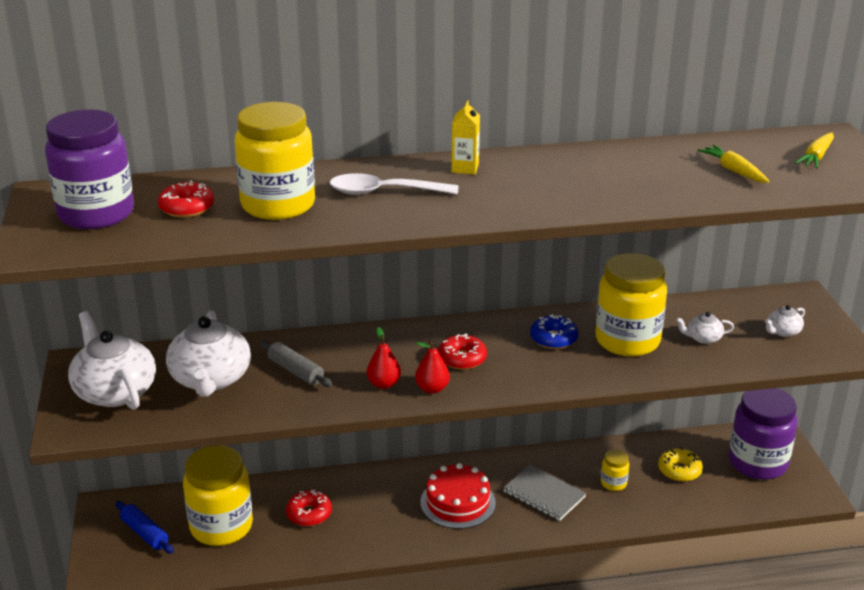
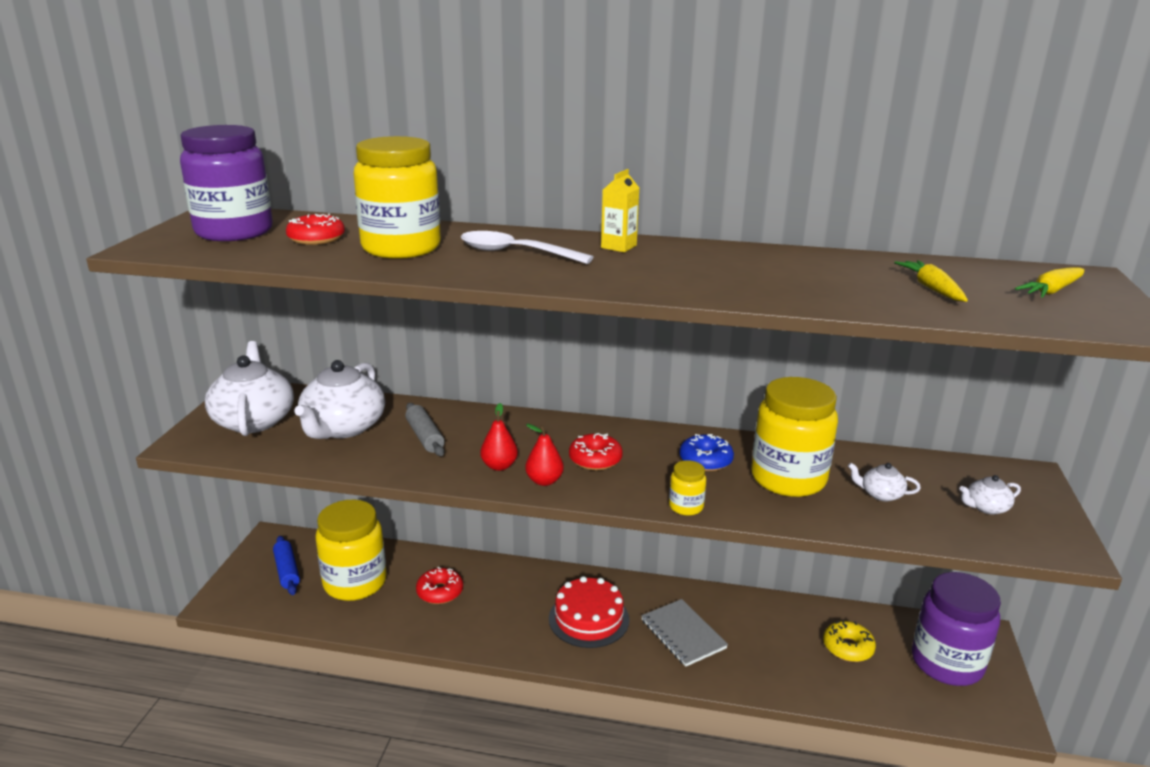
camera: 20 degrees right, 5 degrees down
yellow jar [601,449,629,491] -> yellow jar moved to [669,460,706,516]

